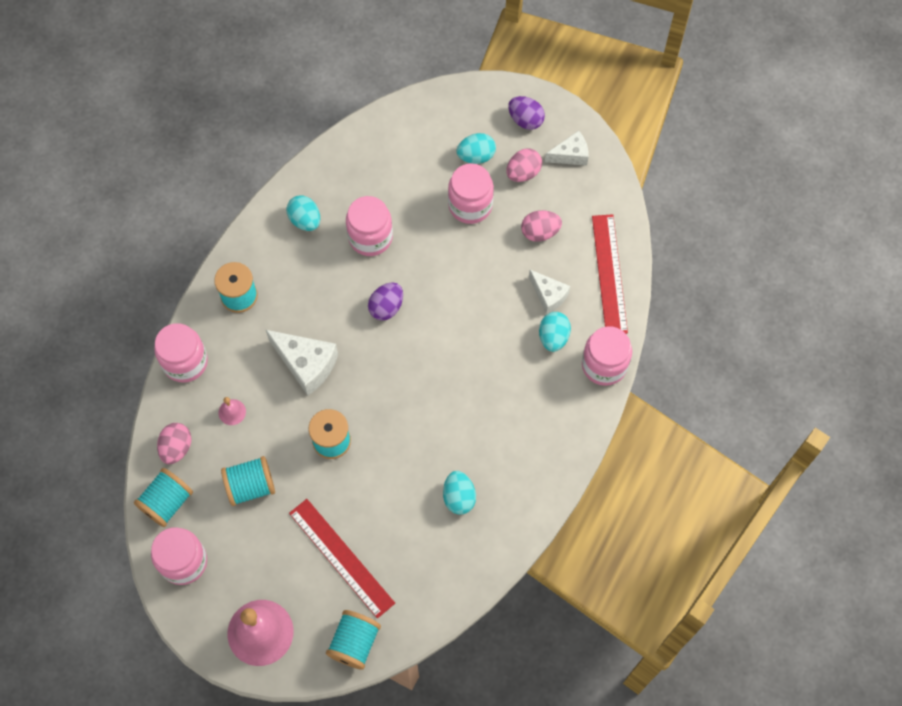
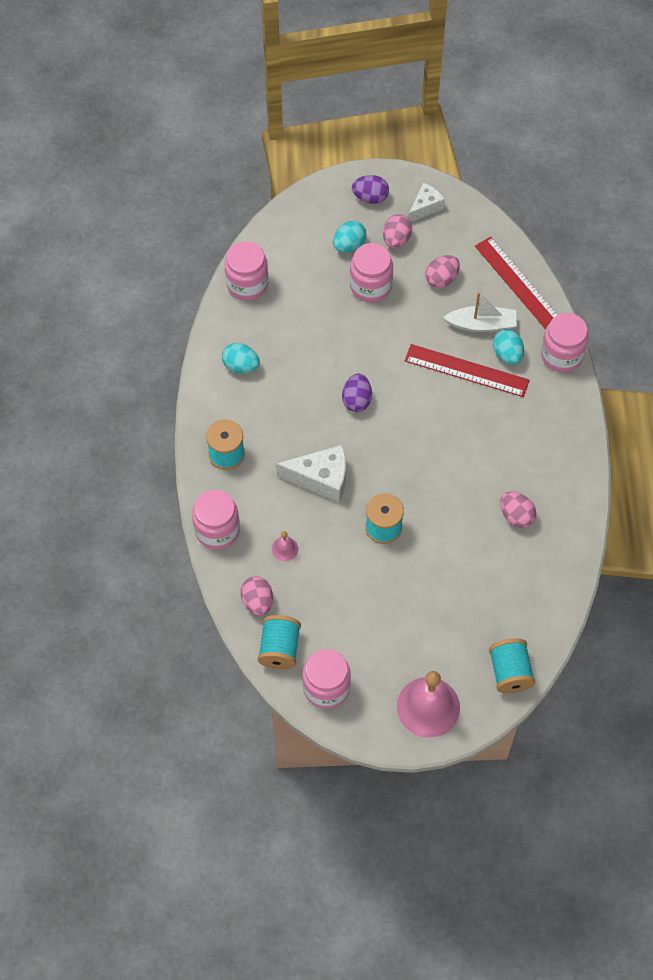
camera: 30 degrees left, 5 degrees down
turquoise spool [221,456,275,506] -> none
red ruler [289,499,395,619] -> red ruler moved to [405,344,530,397]
pink jar [346,196,393,256] -> pink jar moved to [225,241,268,301]
turquoise egg [443,471,476,515] -> pink egg [500,491,536,528]
white cheese [529,270,570,314] -> white boat [443,292,517,332]

